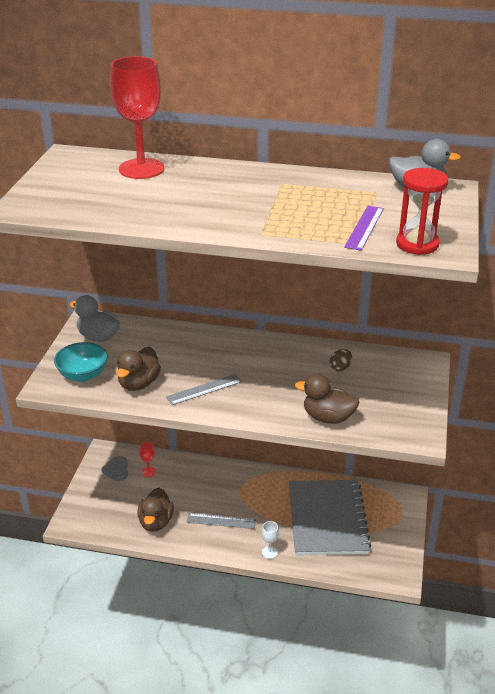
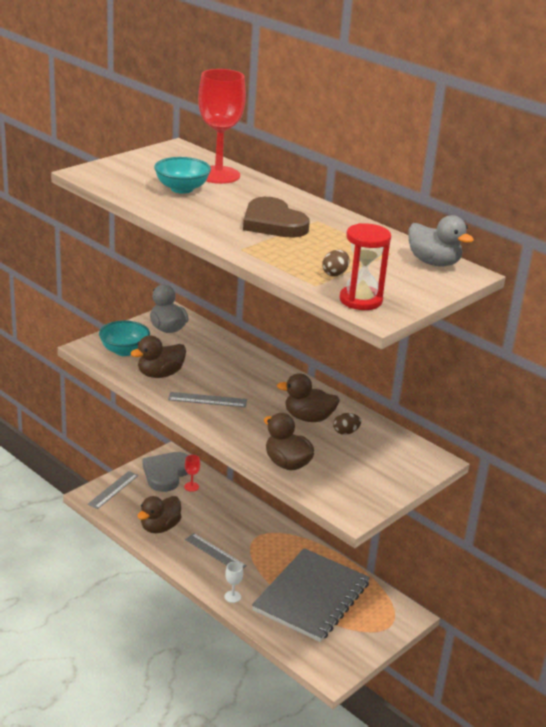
camera: 30 degrees right, 5 degrees down
grey heart [101,456,128,481] -> grey heart [143,452,189,492], size x1.81
purple ruler [344,206,384,251] -> brown egg [322,250,349,276]
none -> grey ruler [88,471,138,509]
none -> turquoise bowl [154,157,211,194]
none -> brown heart [243,197,310,238]
none -> brown duck [277,373,340,422]

